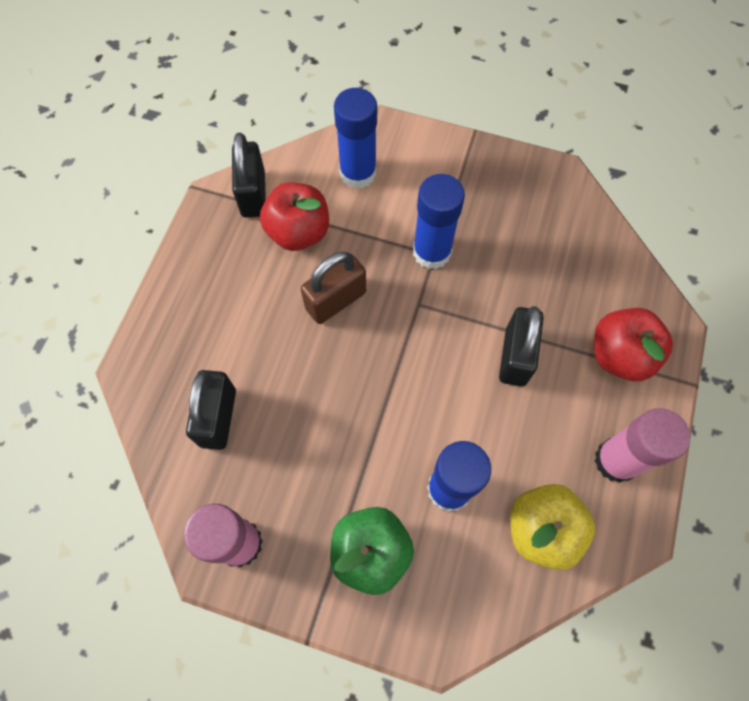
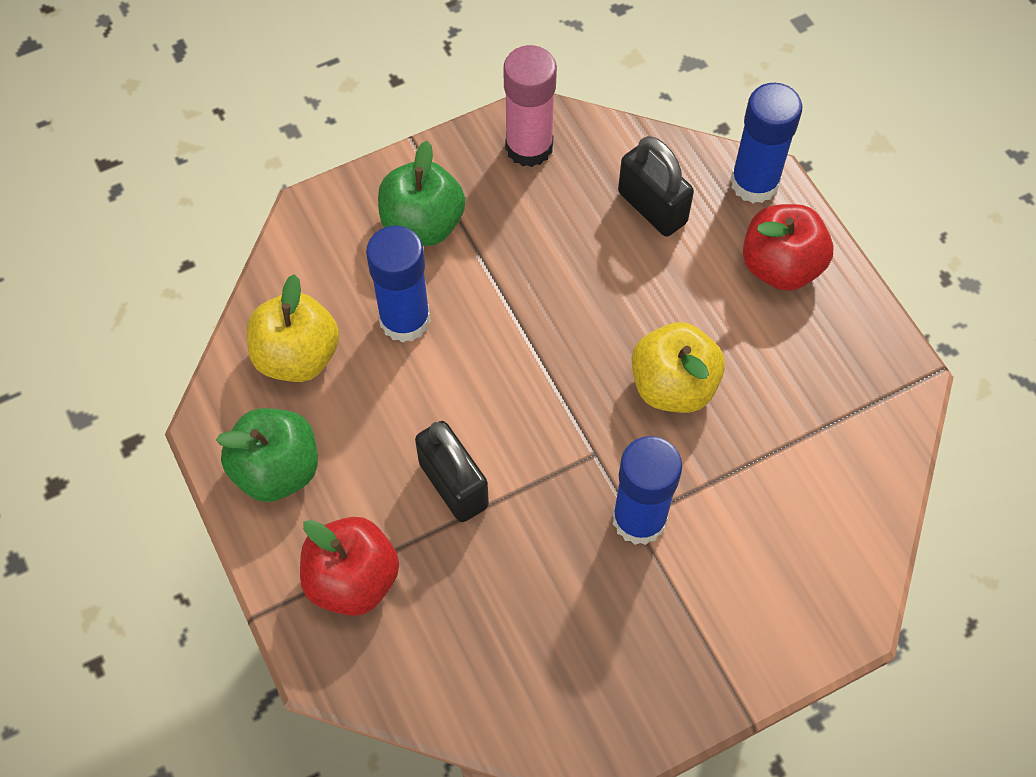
camera: 135 degrees right, 5 degrees down
black padlock [232,133,266,218] -> none
red apple [260,182,329,251] -> red apple moved to [743,204,833,291]
brown padlock [301,251,366,324] -> yellow apple [632,322,725,413]
blue glue stick [334,88,377,189] -> blue glue stick moved to [730,83,802,203]
pink glue stick [595,408,691,483] -> green apple [216,408,318,502]

